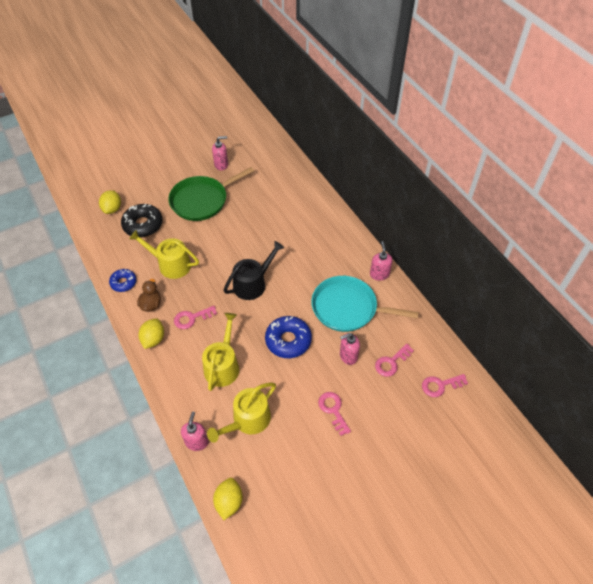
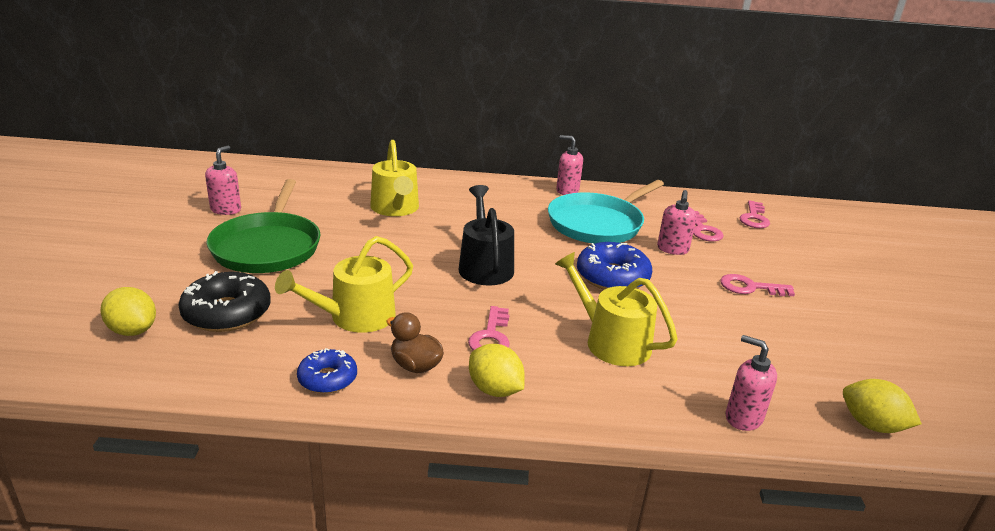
camera: 60 degrees left, 25 degrees down
yellow watering can [207,382,276,442] -> yellow watering can moved to [370,140,419,216]

